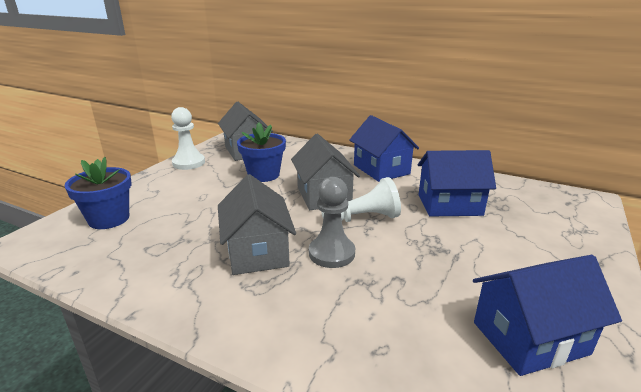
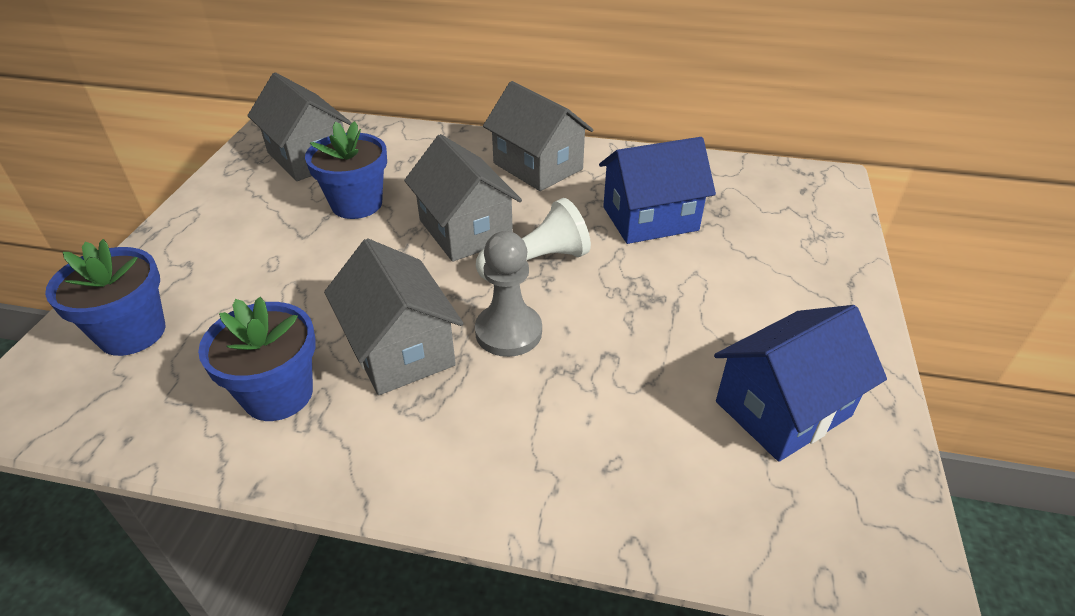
camera: 15 degrees left, 15 degrees up
white pawn [171,107,205,170] -> none
blue house [349,115,419,182] -> grey house [483,81,593,191]
none -> blue flower pot [198,297,316,421]

